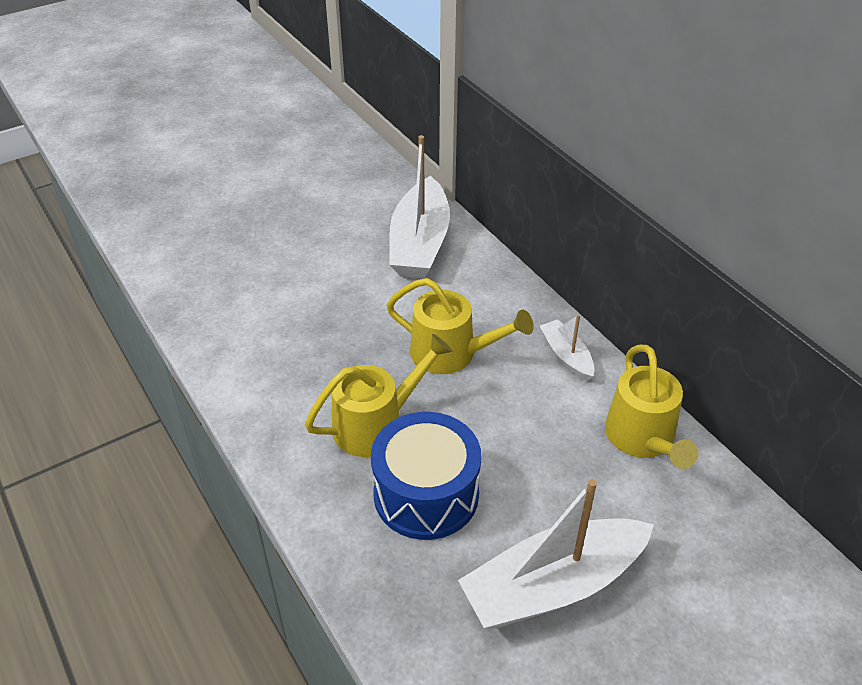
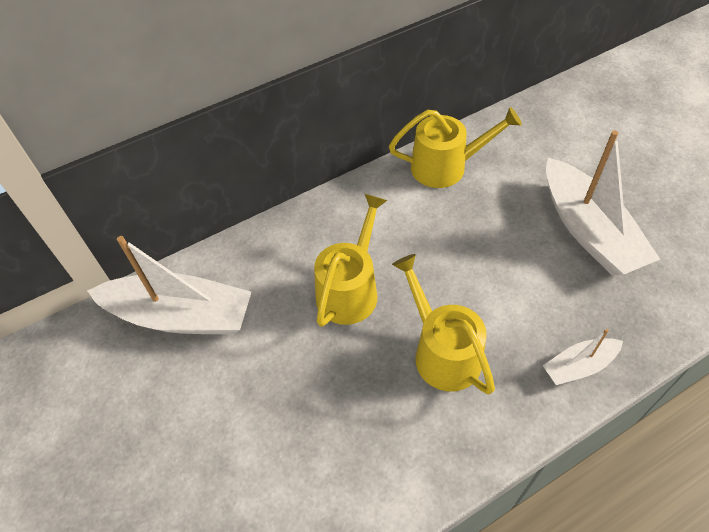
camera: 85 degrees left, 10 degrees up
blue drum [371,412,482,540] -> none
white boat [540,314,595,381] -> white boat moved to [543,329,623,385]

